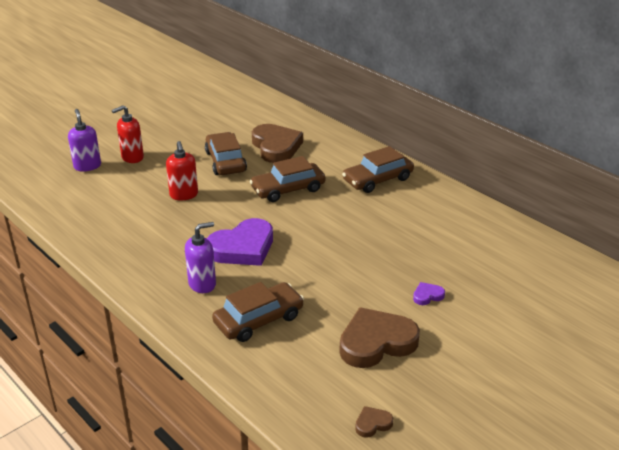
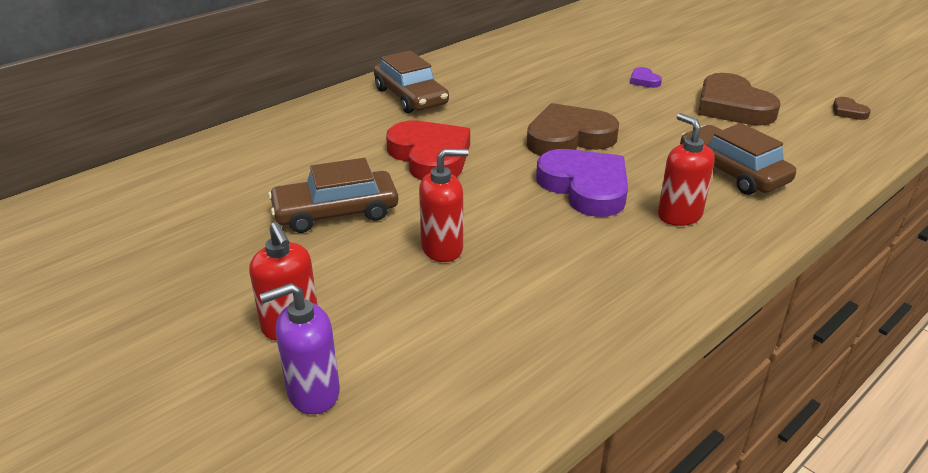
camera: 90 degrees left, 0 degrees up
purple soap dispenser [185,222,216,293] -> red soap dispenser [658,113,715,226]
brown car [250,156,326,202] -> red heart [386,120,470,180]
brown heart [252,124,303,163] -> brown heart moved to [527,103,619,156]

